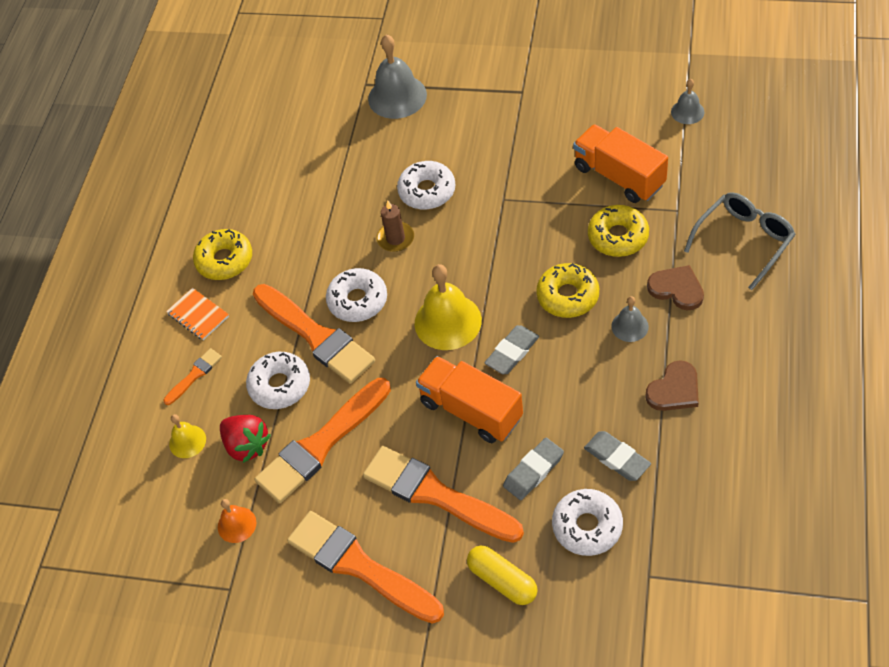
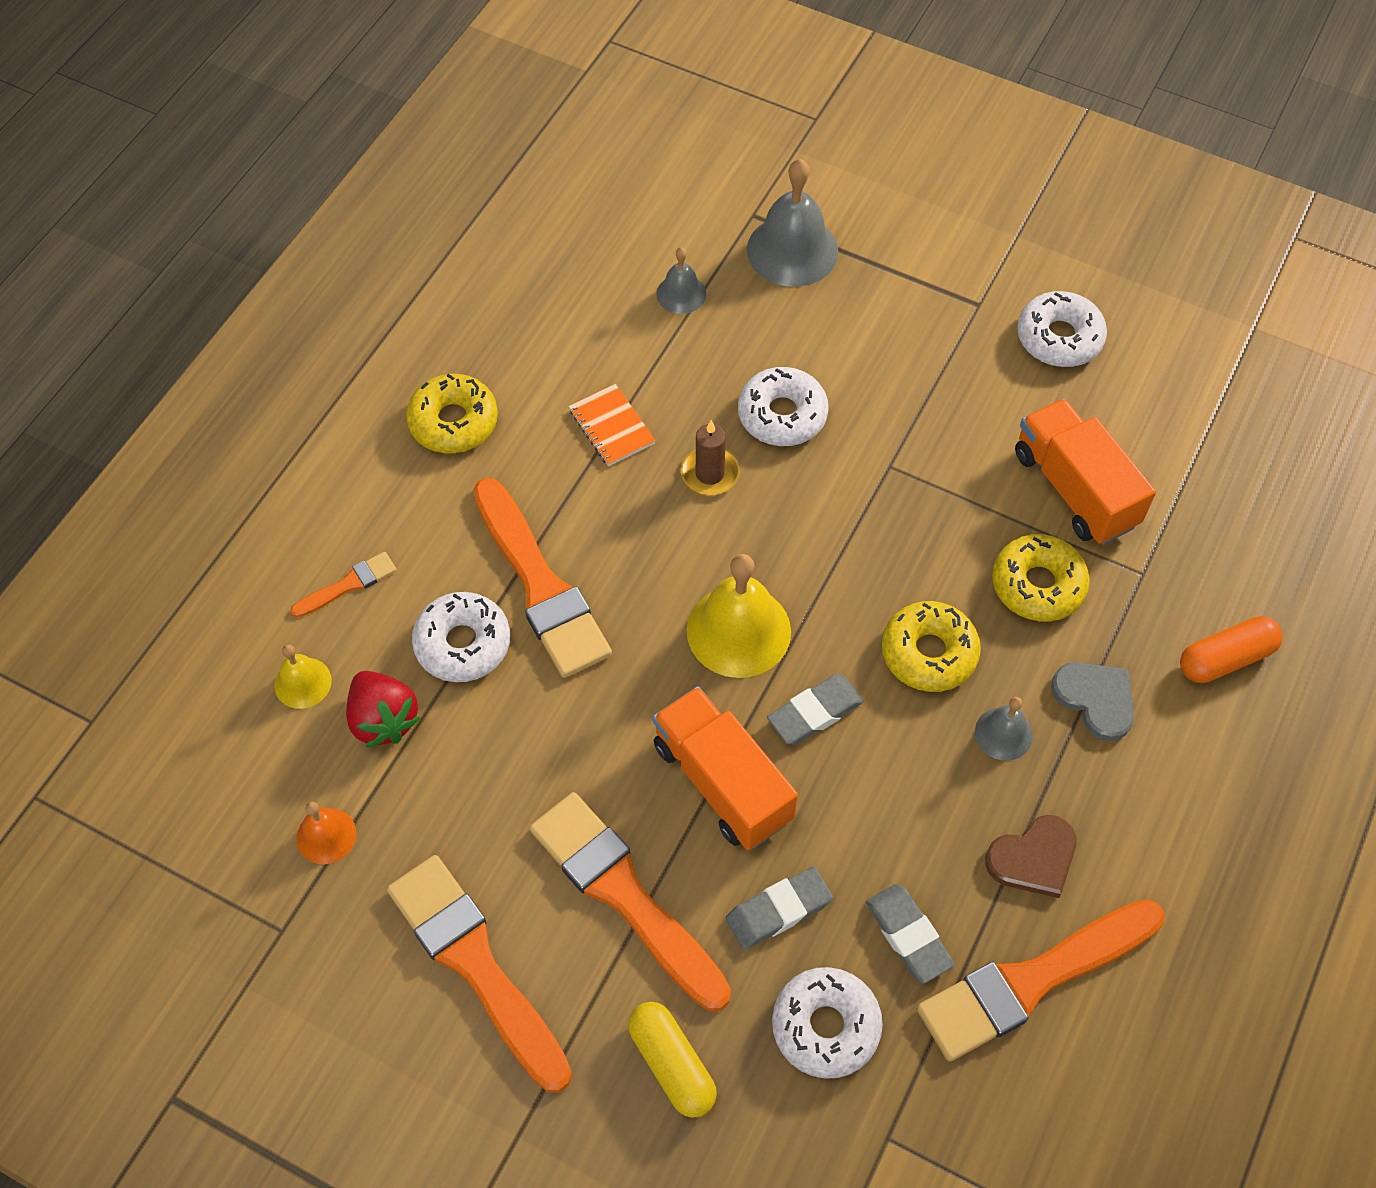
camera: 10 degrees right, 5 degrees up
orange notebook [166,288,229,340] -> orange notebook moved to [569,384,656,466]
orange brush [255,378,391,503] -> orange brush moved to [917,899,1165,1061]
white donut [326,268,387,322] -> white donut moved to [1017,291,1107,367]
brown heart [647,265,704,311] -> grey heart [1051,662,1134,741]
grey bell [671,79,704,124] -> grey bell moved to [656,247,706,314]
grey glasses [684,192,796,290] -> orange capsule [1180,616,1283,683]

